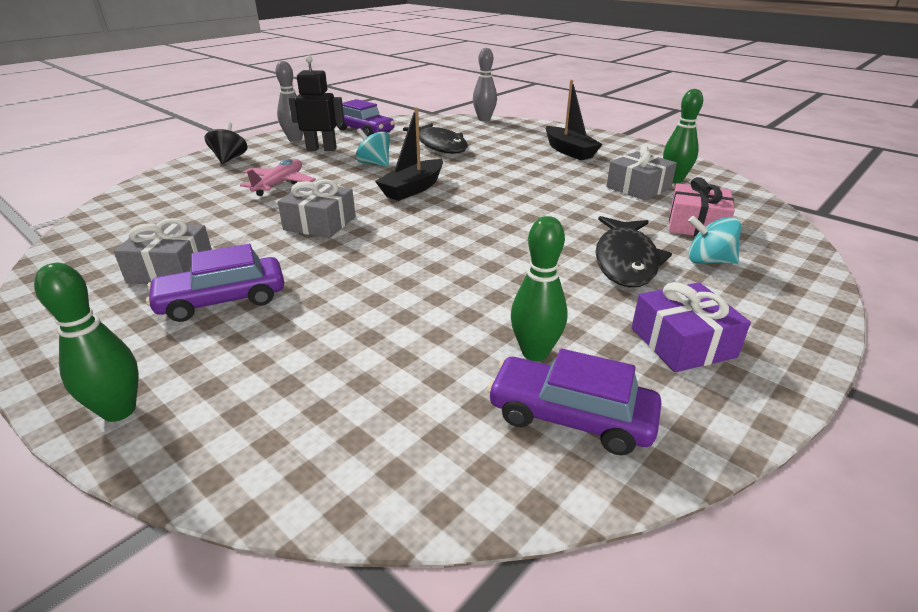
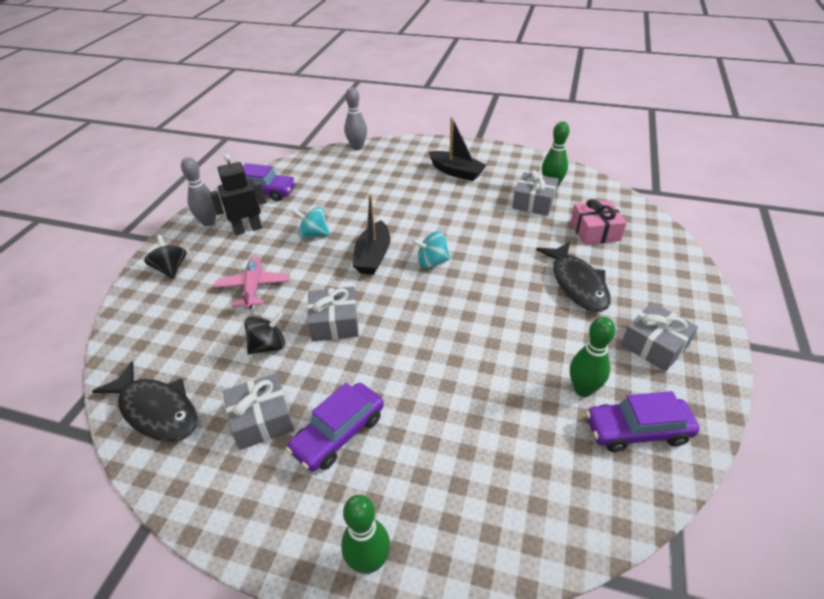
camera: 25 degrees left, 10 degrees up
black fish [403,123,468,154] -> black fish moved to [92,361,198,442]
purple gift [632,282,751,372] -> grey gift [621,302,698,372]
turquoise spinning top [688,216,741,264] -> turquoise spinning top moved to [412,231,450,269]
none -> black spinning top [244,312,285,354]

